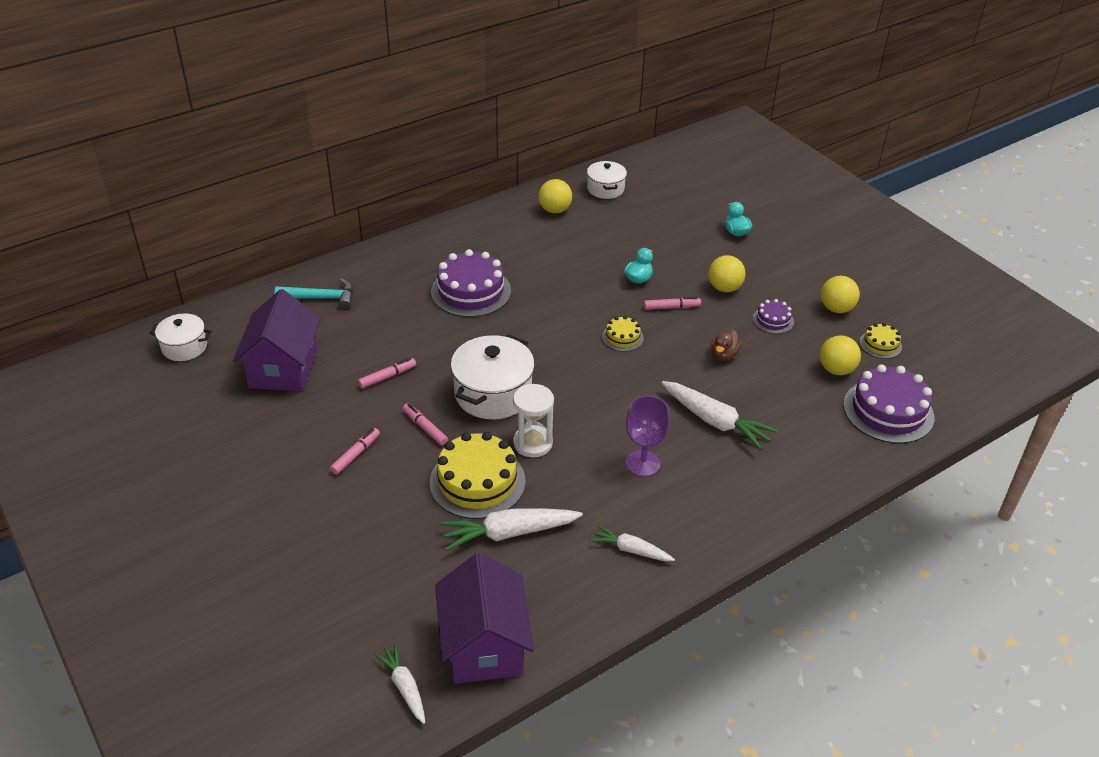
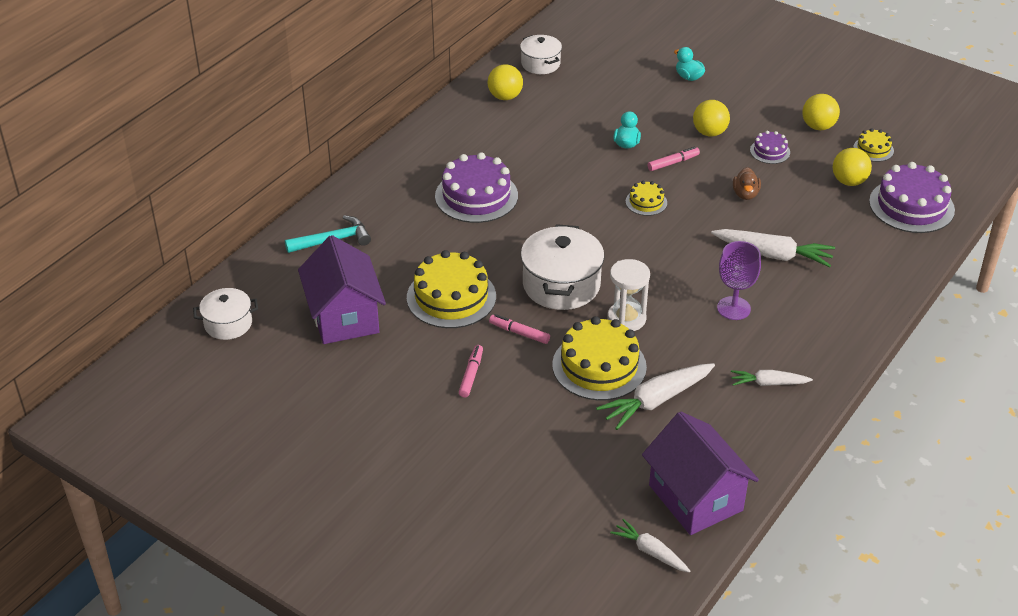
camera: 20 degrees left, 0 degrees up
pink marker [358,358,416,388] -> yellow cake [407,250,496,328]

